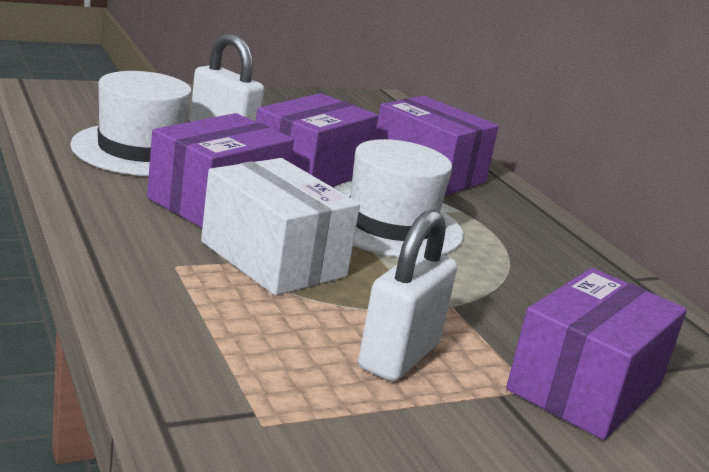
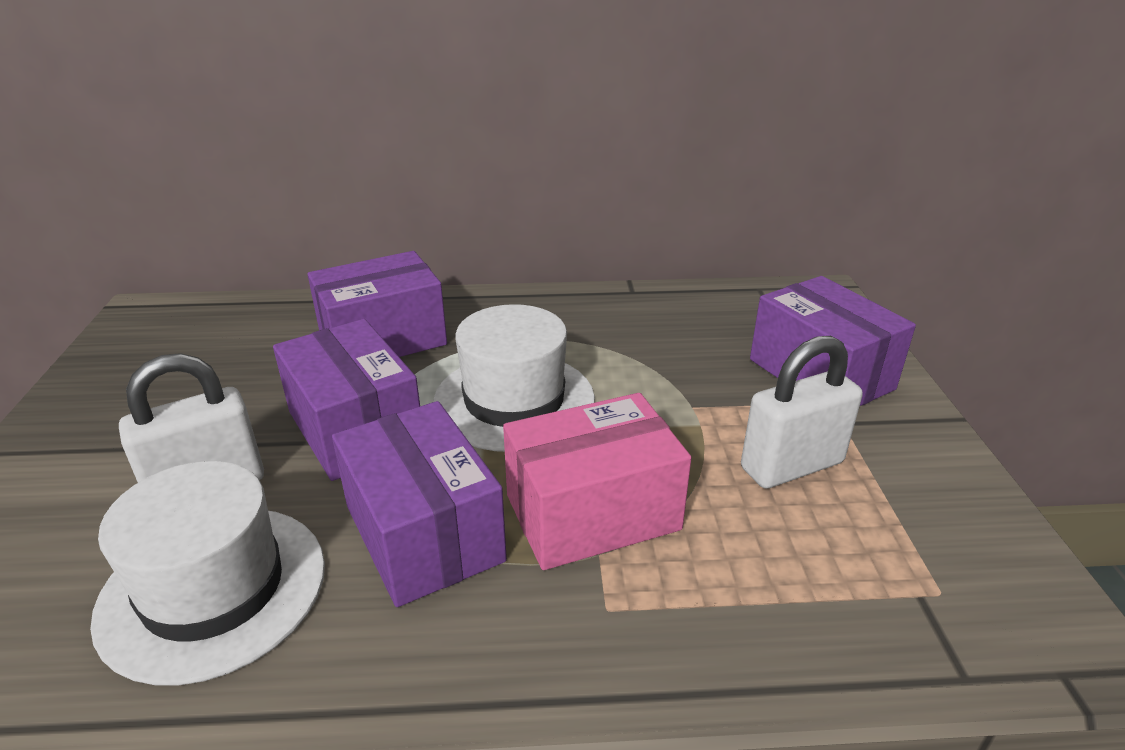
camera: 65 degrees left, 10 degrees up
white box [201,158,360,296] -> pink box [503,393,692,570]
white padlock [358,209,457,381] -> white padlock turned 75 degrees counterclockwise [741,336,863,489]

